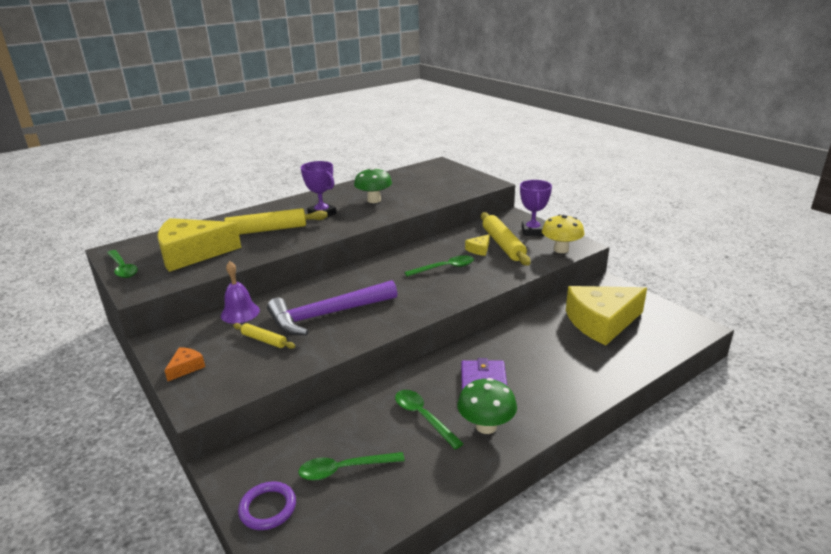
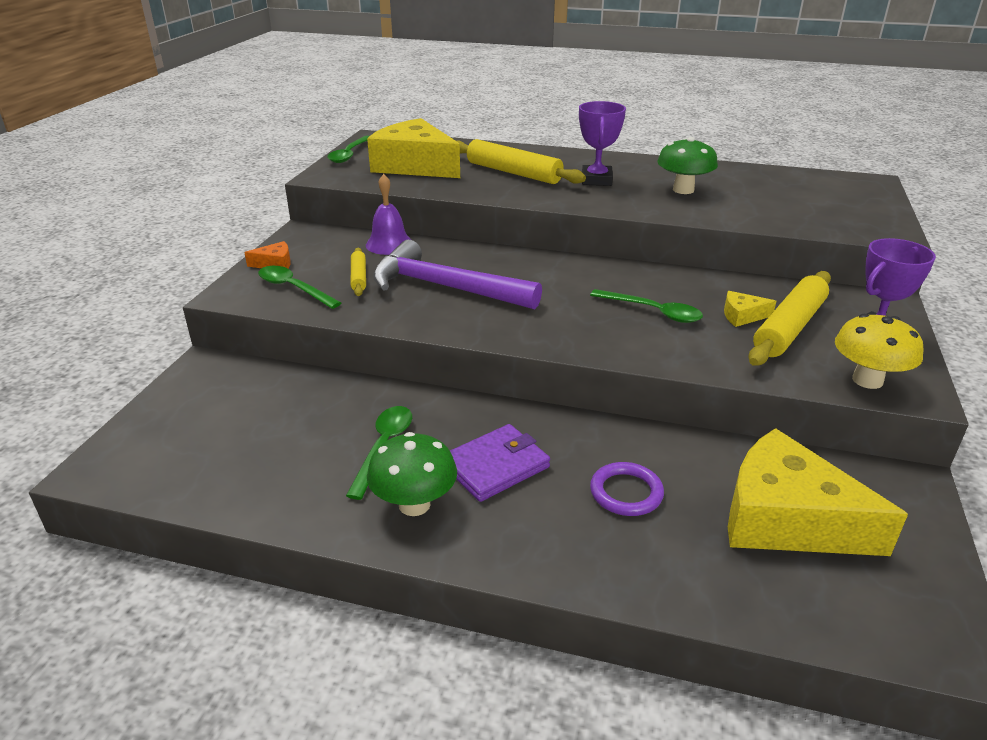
camera: 50 degrees right, 5 degrees up
purple ring [238,481,296,530] -> purple ring moved to [590,462,664,516]
green spoon [298,452,405,481] -> green spoon moved to [258,266,341,309]

